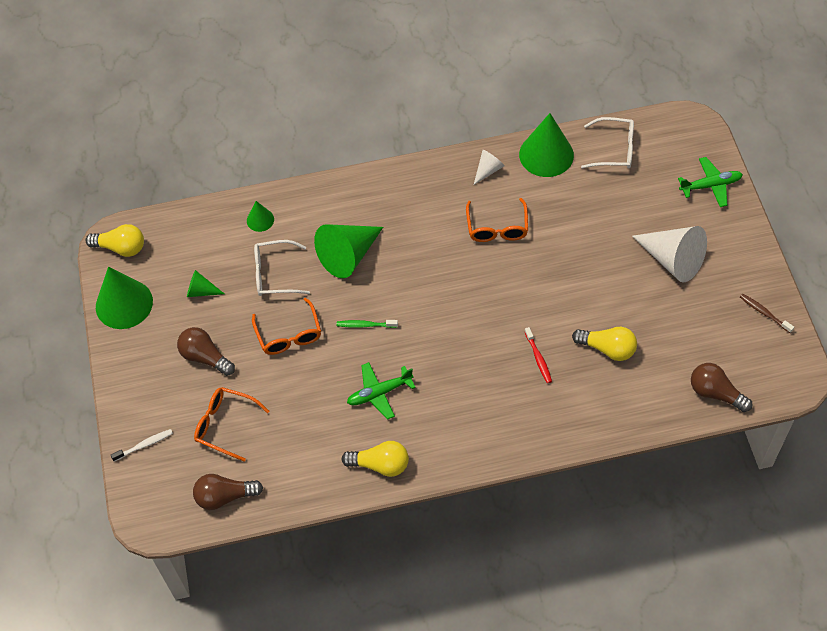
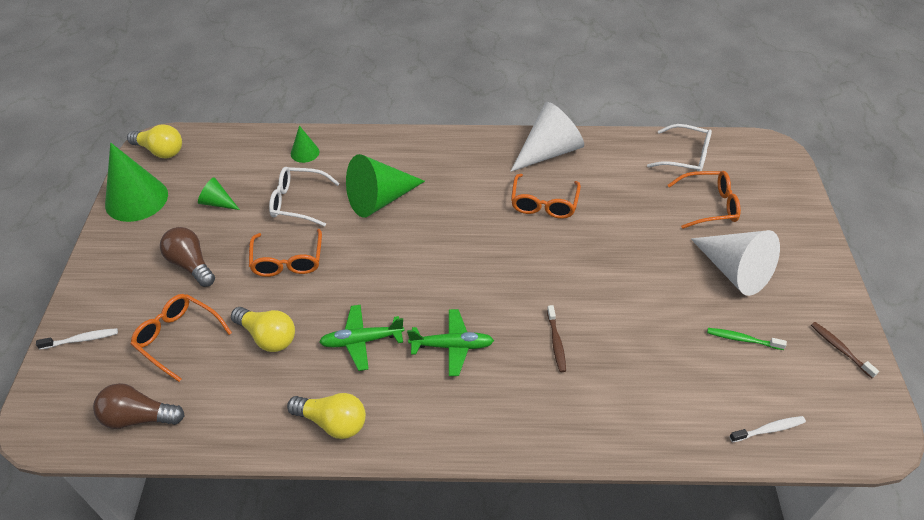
camera: 10 degrees right, 10 degrees down
green toothbrush [336,320,398,328] -> green toothbrush moved to [707,328,787,350]
white cone [474,150,505,185] -> white cone [510,102,584,172], size x2.01
green cone [519,113,574,177] -> none
red toothbrush [525,327,552,383] -> brown toothbrush [547,305,566,372]
yellow light bulb [572,327,637,361] -> yellow light bulb moved to [231,307,295,352]
green plane [678,157,743,207] -> green plane moved to [407,309,494,376]
brown light bulb [691,363,752,412] -> white toothbrush [729,416,806,442]
none -> orange glasses [668,171,741,229]

